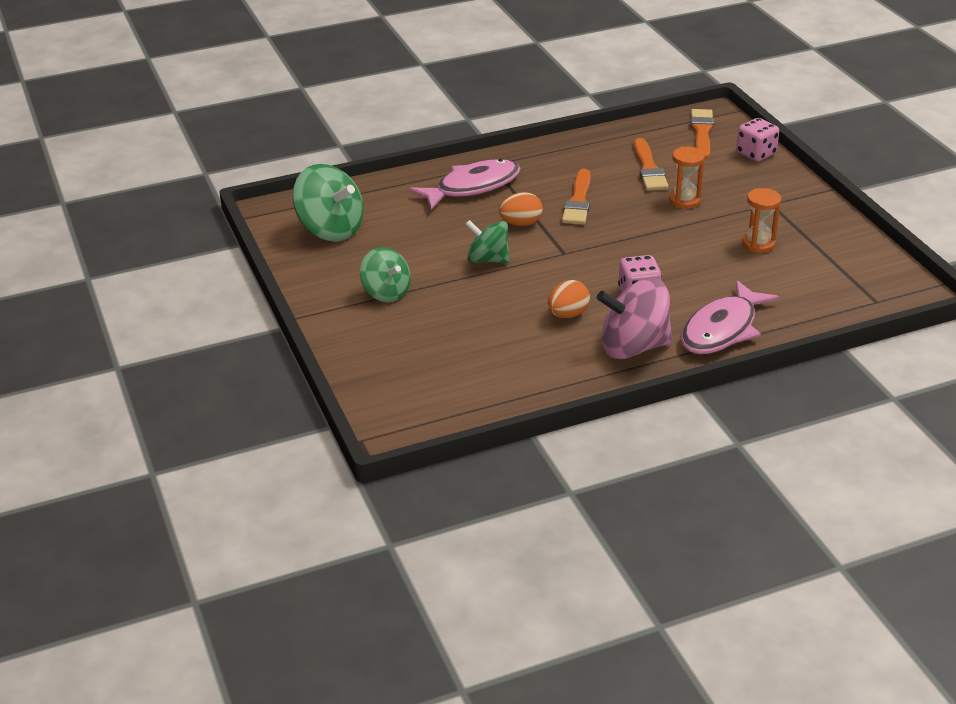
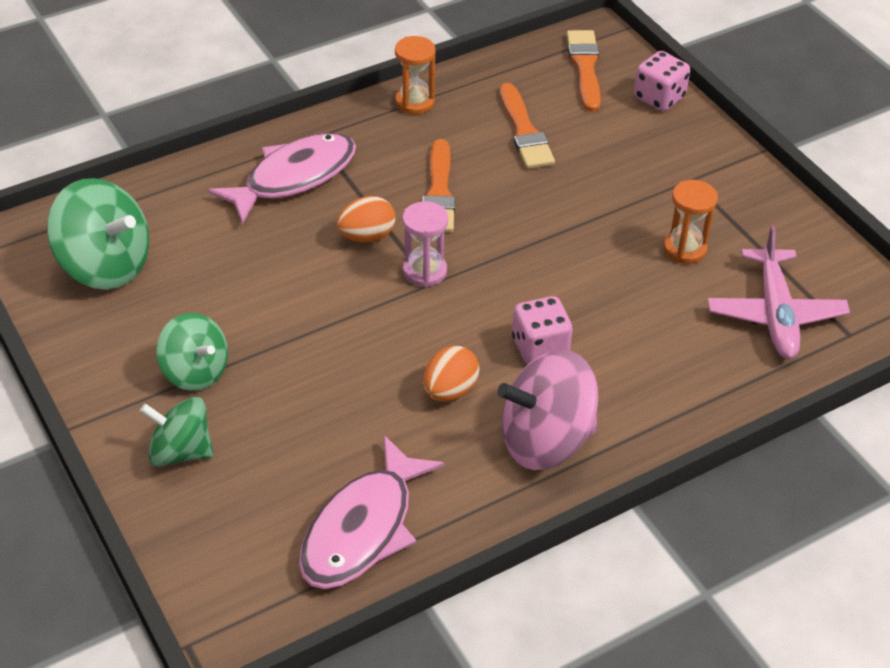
camera: 10 degrees left, 10 degrees up
green spinning top [465,220,510,263] -> green spinning top moved to [140,397,213,467]
orange hourglass [669,147,705,209] -> orange hourglass moved to [395,36,435,115]
pink fish [681,280,779,354] -> pink fish moved to [299,435,445,589]
none -> pink hourglass [402,201,448,287]
none -> pink plane [708,225,850,359]

